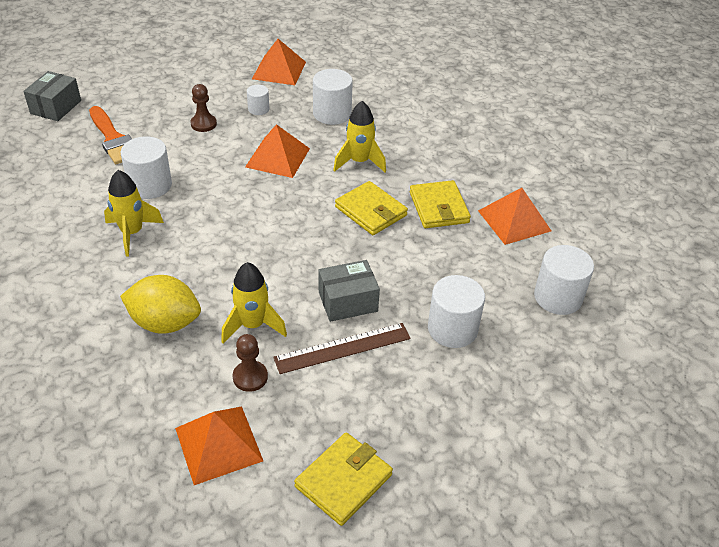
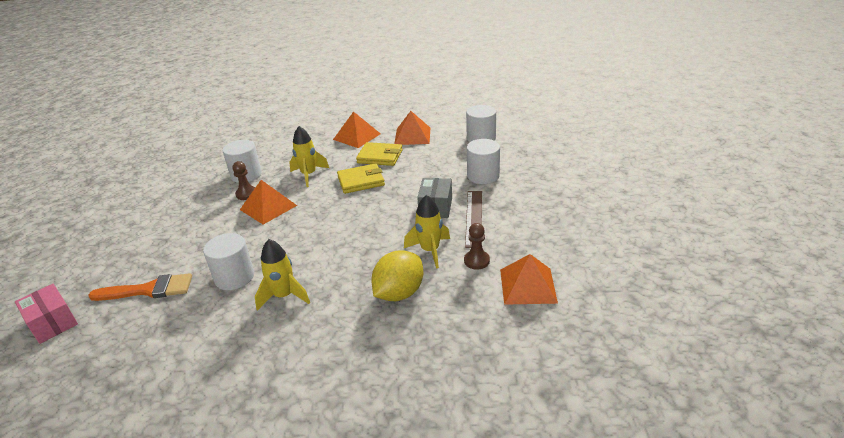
camera: 60 degrees left, 10 degrees down
grey box [23,71,81,121] -> pink box [15,284,78,344]
brown pawn [191,84,217,132] -> brown pawn moved to [233,161,255,200]
white cylinder [247,85,269,115] -> none
orange pyramid [252,39,306,85] -> orange pyramid moved to [333,111,381,148]
yellow wallet [294,432,393,526] -> none

